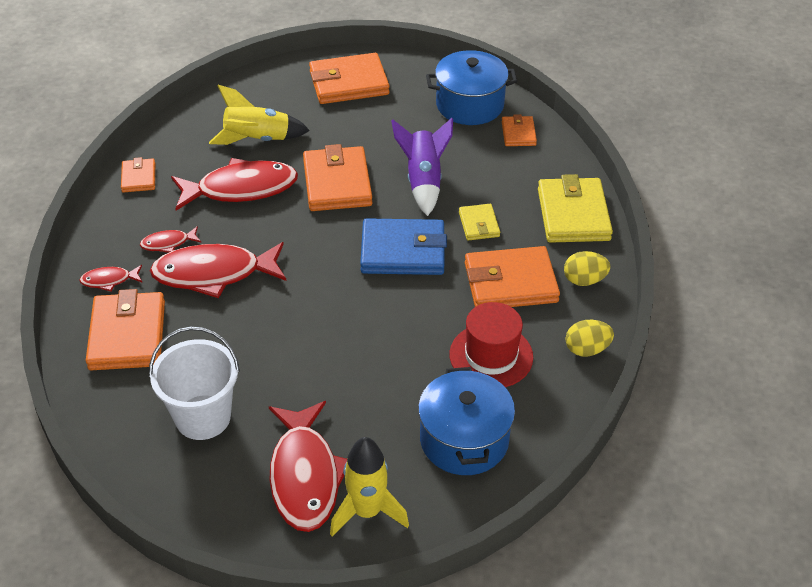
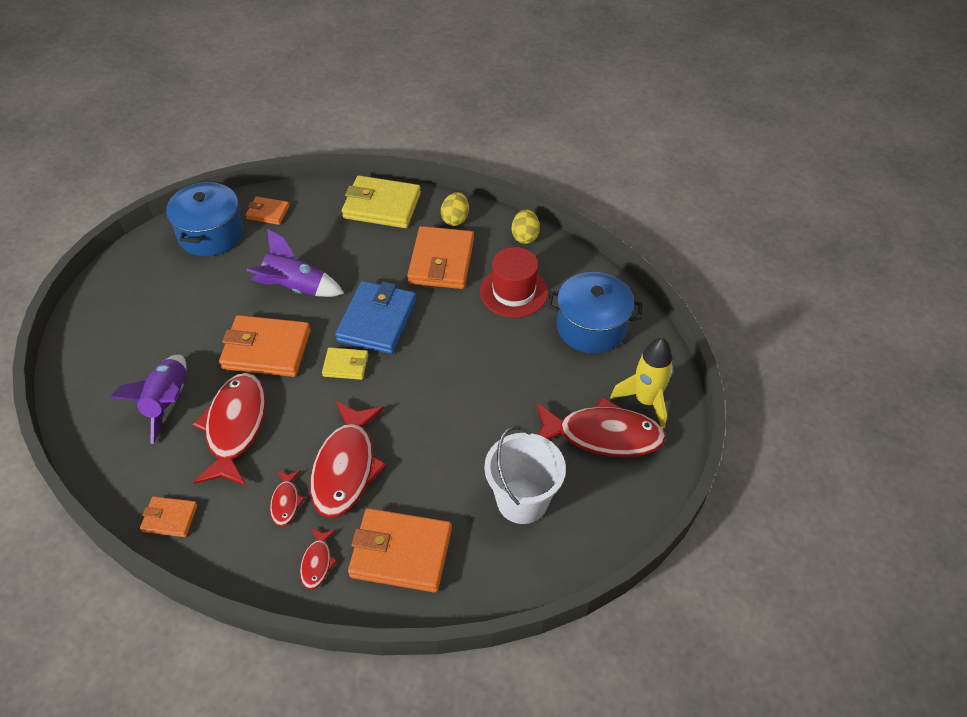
camera: 75 degrees left, 5 degrees up
yellow rocket [209,85,310,145] -> purple rocket [109,355,186,444]
orange wallet [309,53,390,104] -> none
yellow wallet [459,204,500,240] -> yellow wallet moved to [322,347,368,380]

